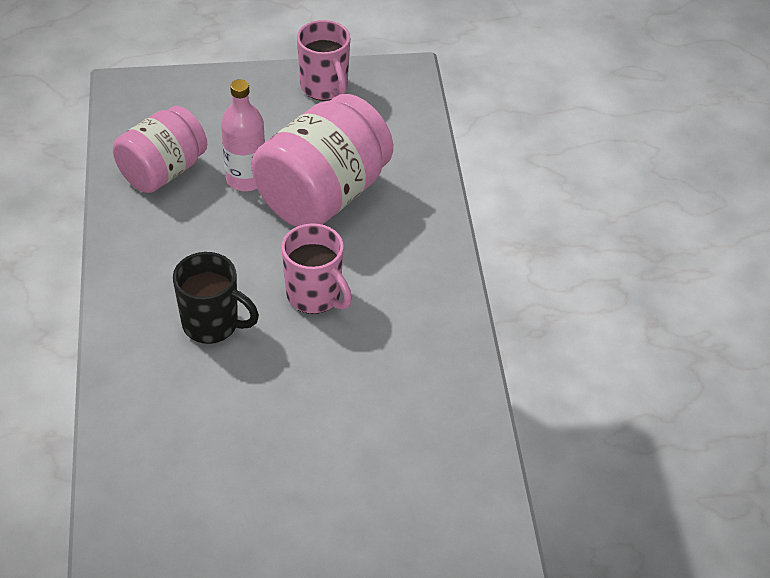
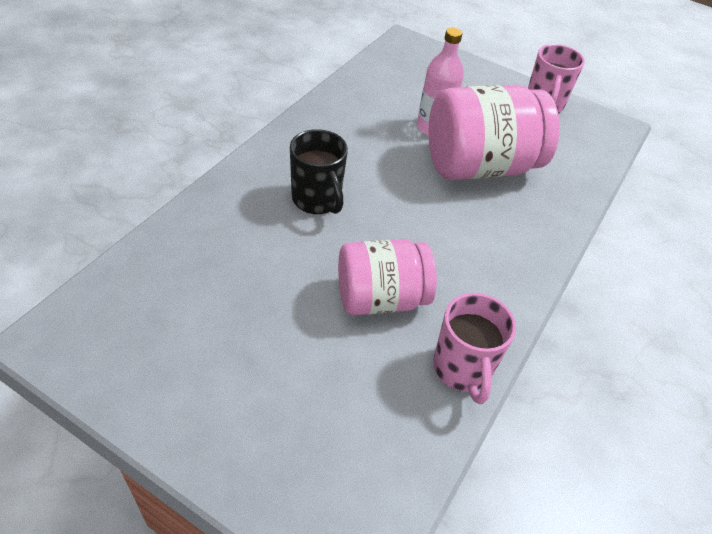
camera: 35 degrees right, 0 degrees up
pink jar [113,106,207,193] -> pink jar moved to [338,239,437,315]
pink mug [281,224,352,314] -> pink mug moved to [433,293,516,404]

